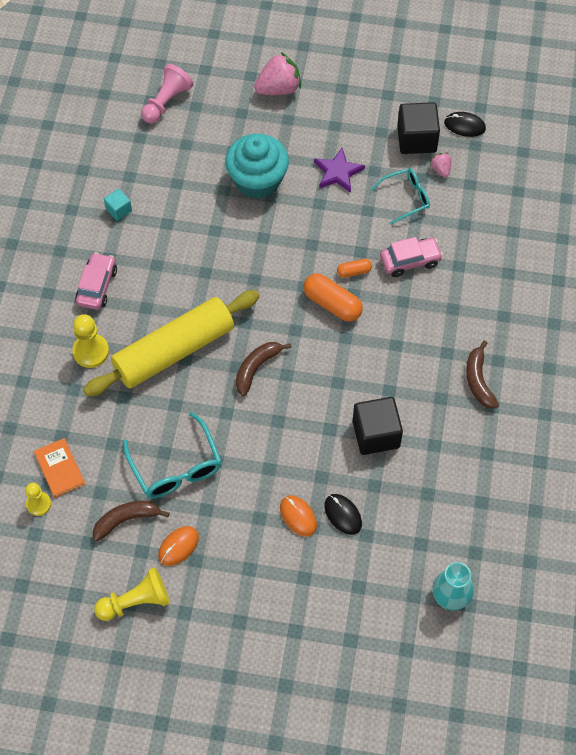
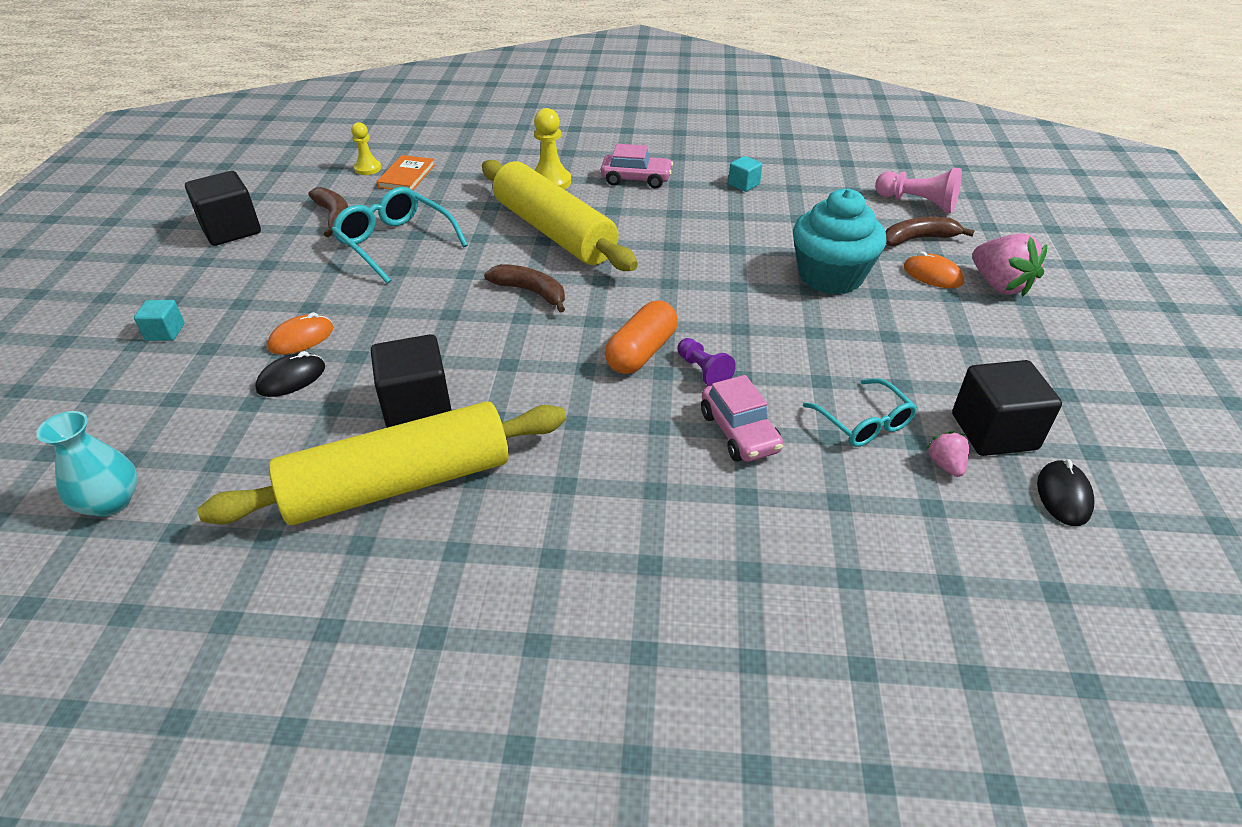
camera: 85 degrees right, 20 degrees down
orange book [34,438,85,498] -> orange book turned 45 degrees counterclockwise [376,155,435,190]
yellow pawn [94,567,170,621] -> black cube [185,171,261,246]
turquoise glasses [123,412,222,498] -> turquoise glasses turned 75 degrees clockwise [332,187,468,284]
orange mouse [158,526,199,566] -> orange mouse moved to [904,251,964,288]
purple star [314,148,365,193] -> none
orange capsule [337,259,372,278] -> purple pawn [677,338,736,386]
pink strawberry [430,153,451,177] -> pink strawberry turned 75 degrees counterclockwise [926,431,969,477]
brown banana [466,340,499,409] -> brown banana moved to [886,216,975,246]
none -> turquoise cube [134,300,185,341]
none -> yellow rolling pin [198,401,566,525]

